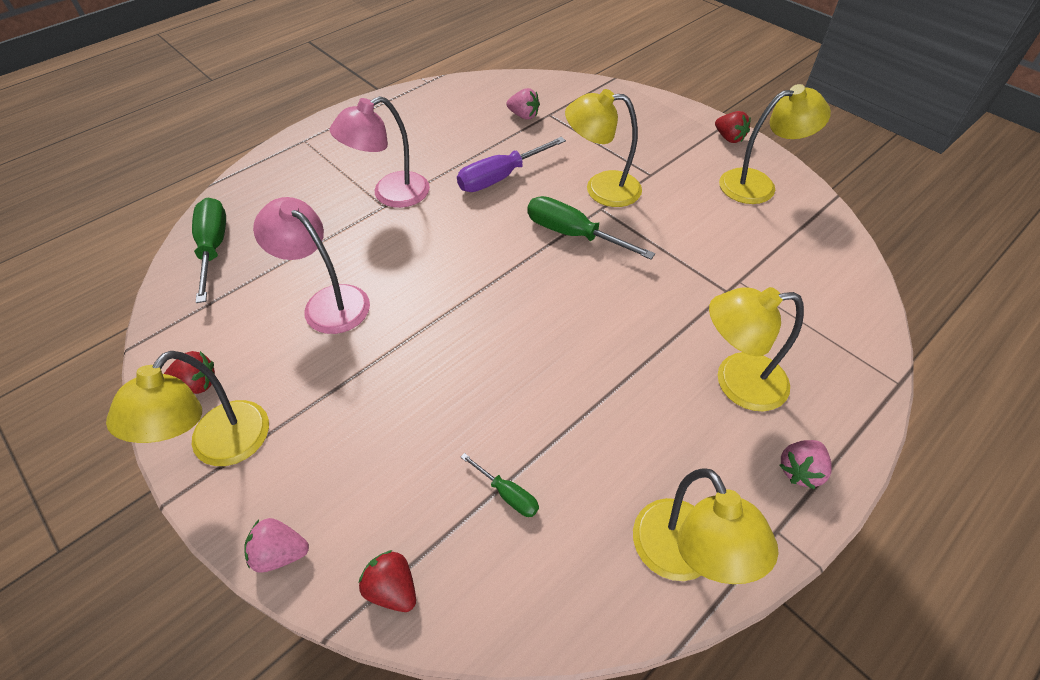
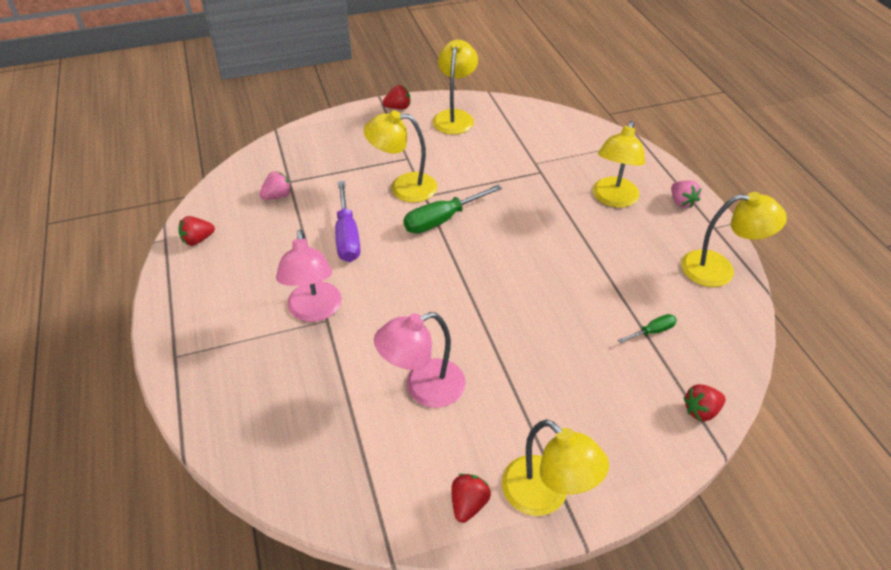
camera: 65 degrees left, 5 degrees down
green screwdriver [192,198,226,303] -> none
pink strawberry [244,518,309,573] -> none
yellow lamp [565,89,642,207] -> yellow lamp turned 60 degrees clockwise [364,111,437,203]
none -> red strawberry [178,216,215,246]

